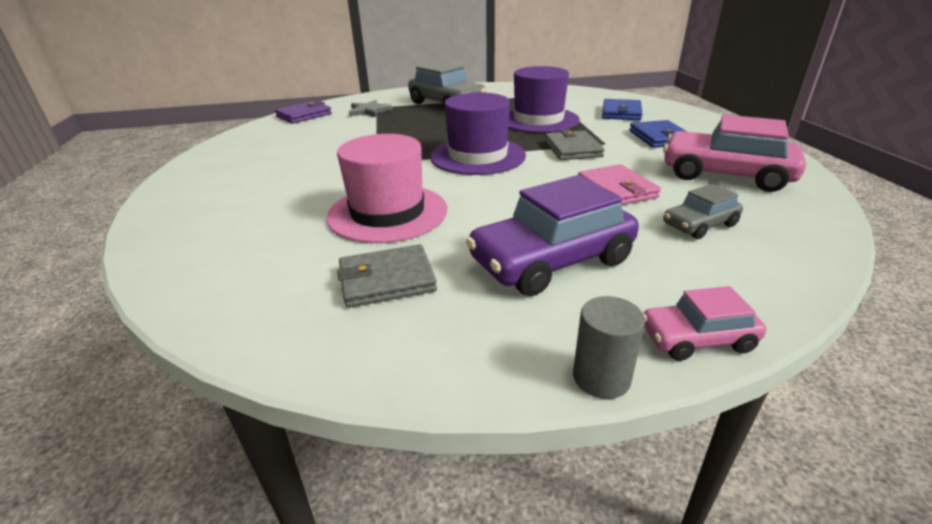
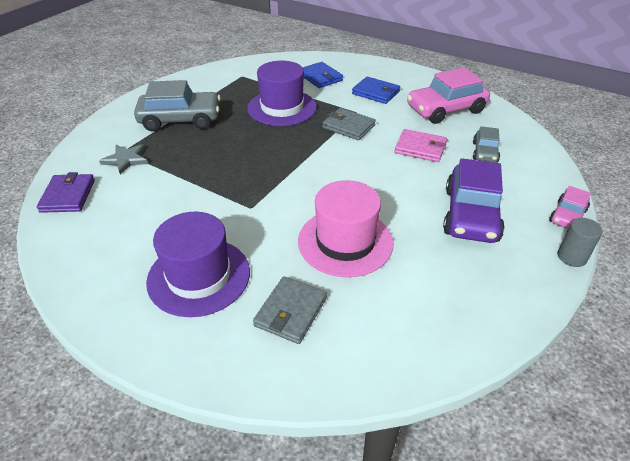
camera: 50 degrees left, 10 degrees up
grey wallet [337,244,437,308] -> grey wallet moved to [253,276,327,344]
purple hat [430,92,526,175] -> purple hat moved to [146,212,250,317]

